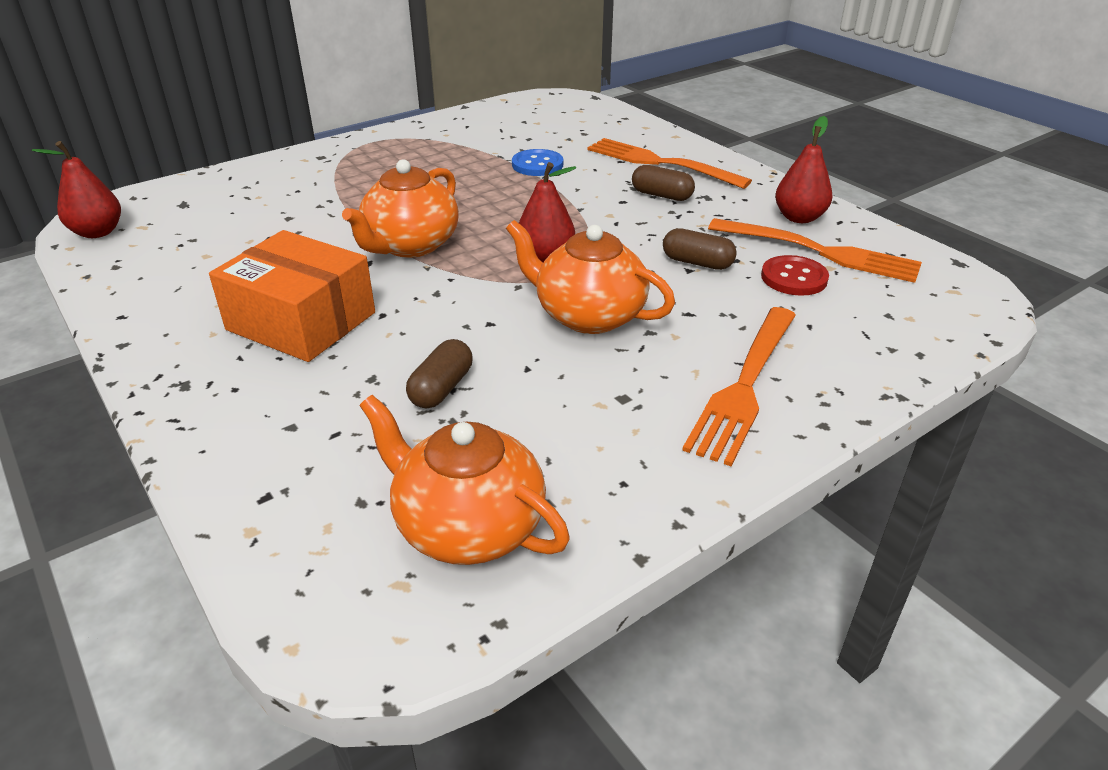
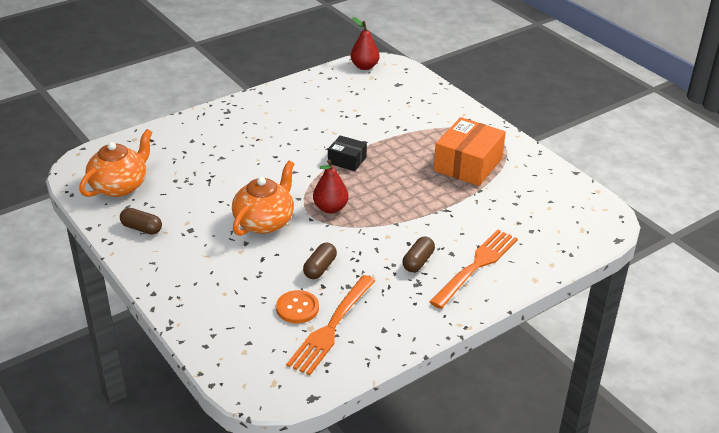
camera: 90 degrees right, 0 degrees up
orange box [209,230,375,362] -> orange box moved to [434,117,506,186]
orange teapot [342,159,459,258] -> black box [328,135,367,171]
brown capsule [406,339,473,409] -> brown capsule moved to [120,208,162,235]
blue button [512,149,563,176] -> none
orange fork [682,307,796,466] -> none
red button [761,255,829,296] -> orange button [276,290,319,324]
red pear [775,116,832,223] -> none

